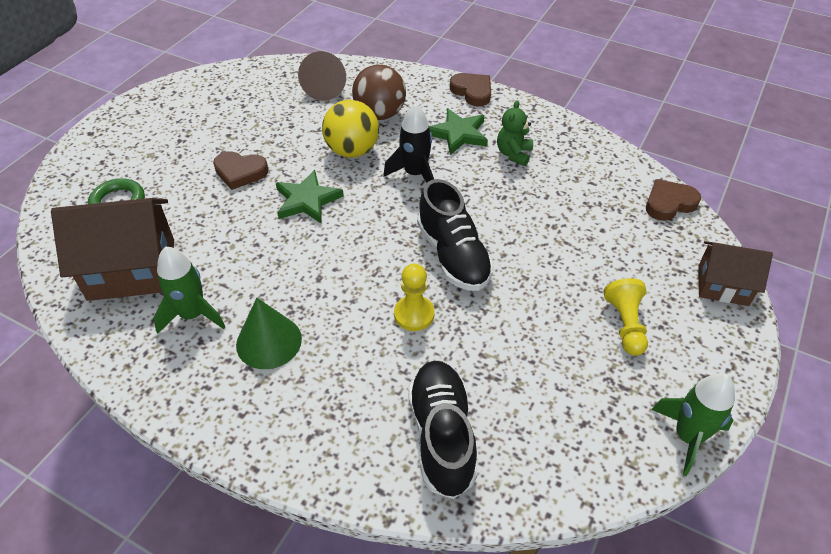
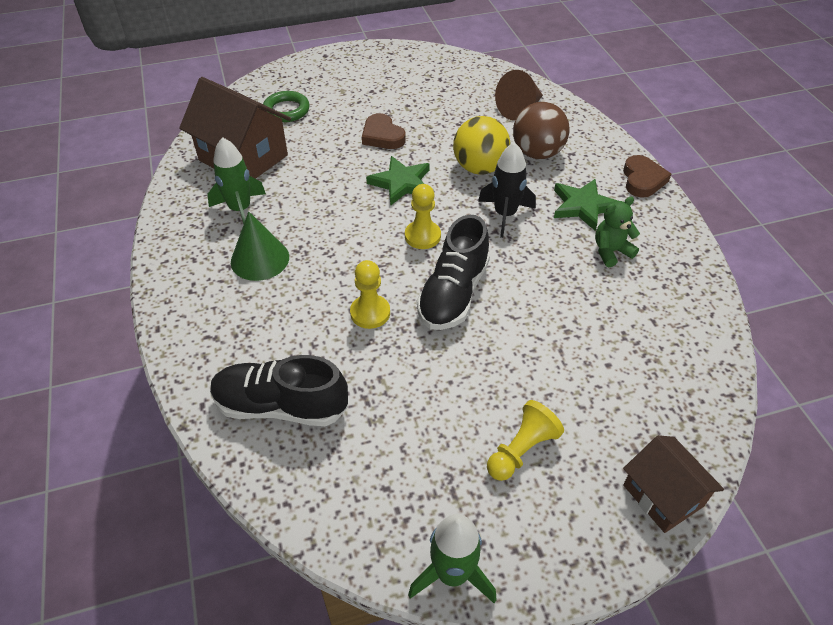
camera: 45 degrees right, 0 degrees up
black shoe [408,361,478,499] -> black shoe turned 120 degrees counterclockwise [210,355,348,426]
brown heart [646,179,701,221] -> none
none -> yellow pawn [405,184,441,249]

